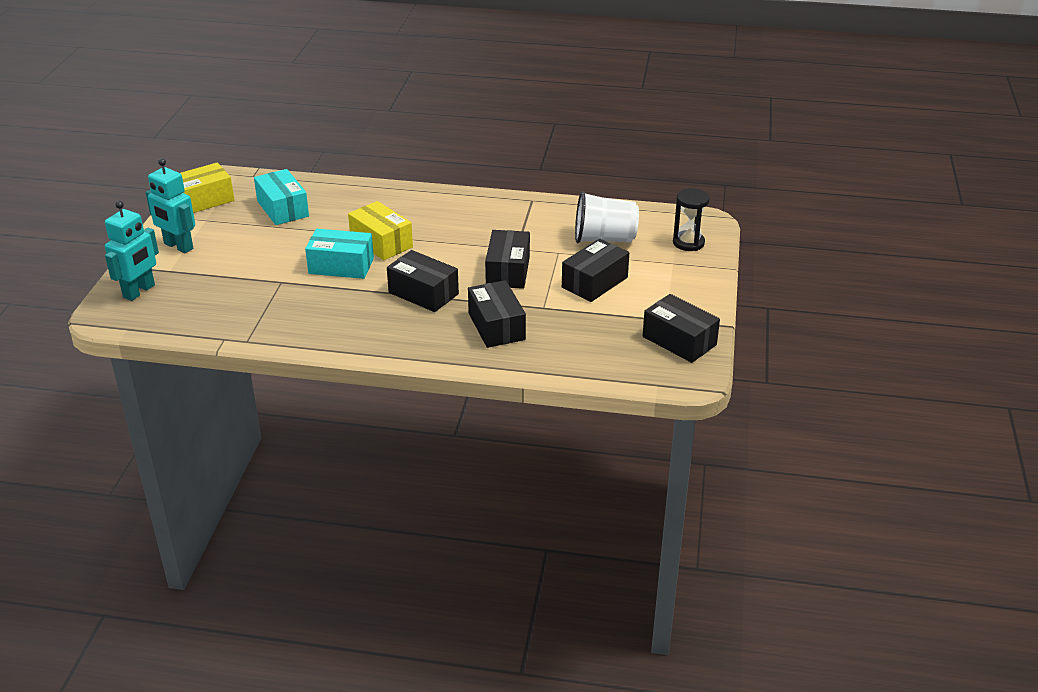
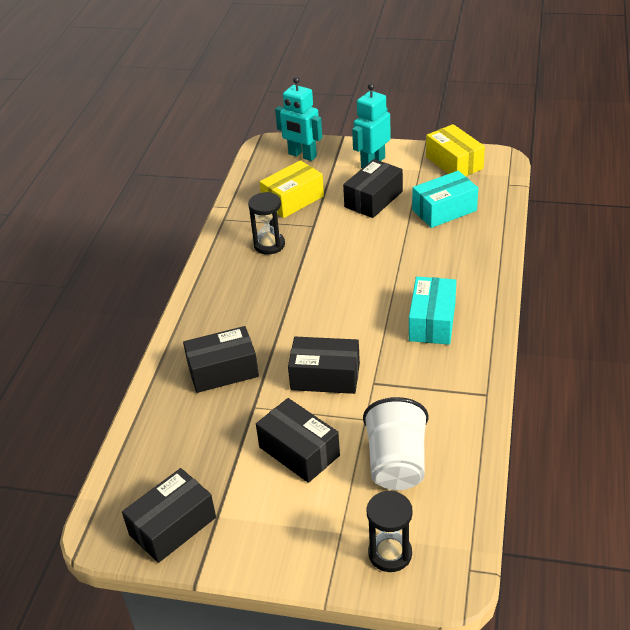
camera: 95 degrees right, 5 degrees up
turquoise box [305,229,374,279] -> turquoise box moved to [409,277,456,345]
yellow box [348,201,413,260] -> yellow box moved to [260,160,324,218]
black box [387,250,459,312] -> black box moved to [343,159,403,218]
none -> black hourglass [248,192,285,255]

